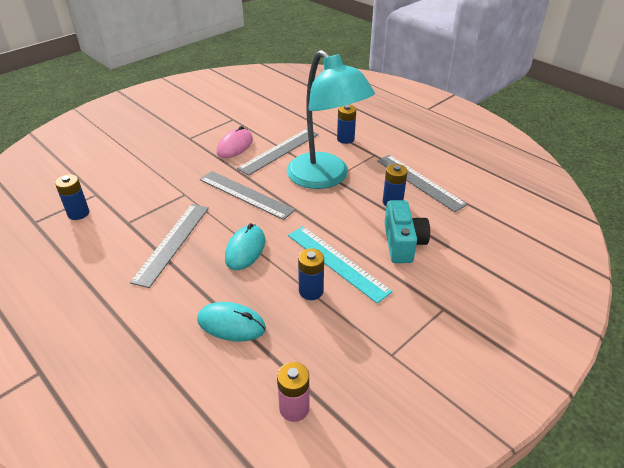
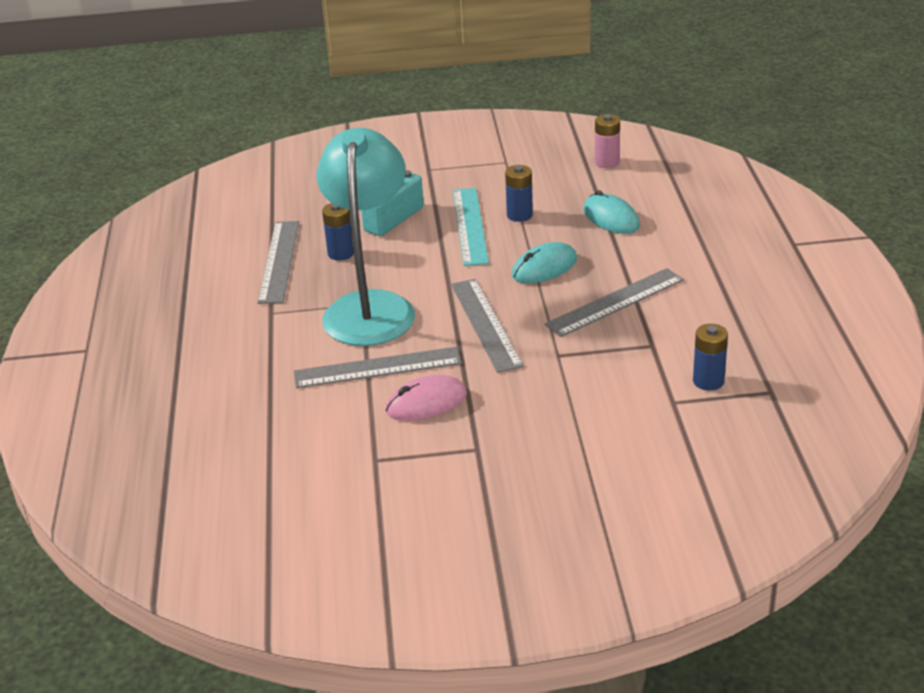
camera: 140 degrees left, 5 degrees down
blue battery [337,105,356,144] -> none

